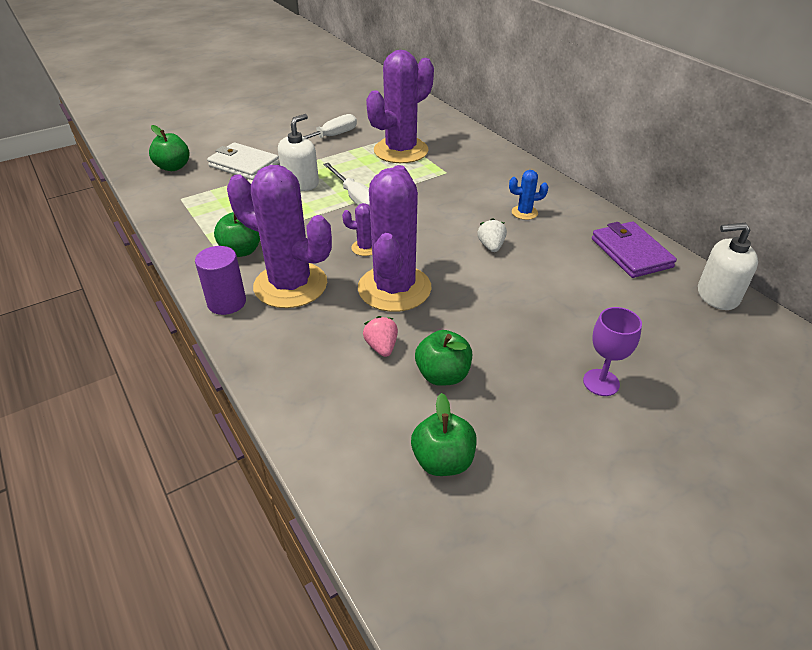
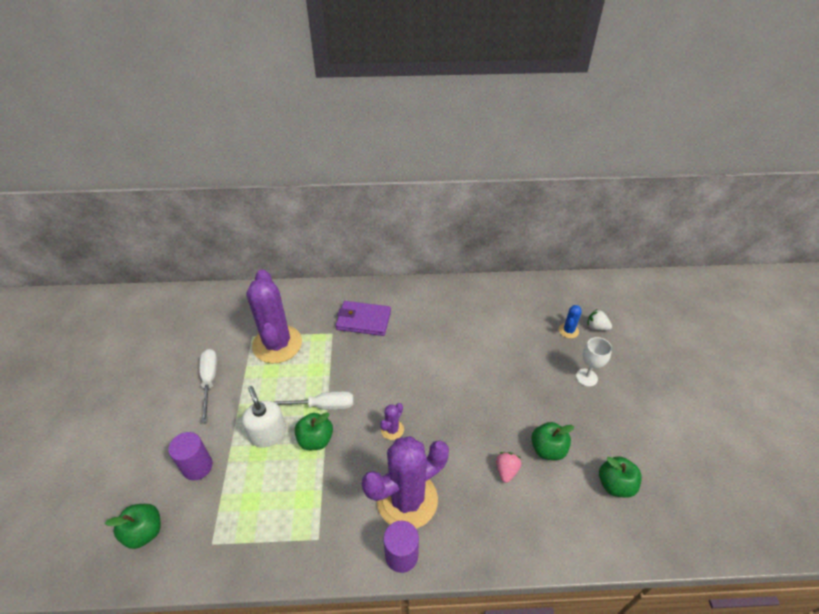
camera: 60 degrees left, 5 degrees up
white wallet [207,142,279,180] -> purple cylinder [168,432,213,480]
green apple [214,212,260,257] -> green apple moved to [295,413,333,450]
purple cactus [358,165,431,312] -> none
pink strawberry [363,316,398,357] -> pink strawberry turned 90 degrees clockwise [496,452,521,483]
white strawberry [477,218,507,252] -> white strawberry moved to [587,309,612,330]
blue cactus [509,170,548,220] -> blue cactus moved to [559,305,582,338]
purple goblet [583,307,642,396] -> white goblet [576,337,612,387]
purple wallet [592,221,677,278] -> purple wallet moved to [336,301,391,336]
white soap dispenser [698,223,758,310] -> none

